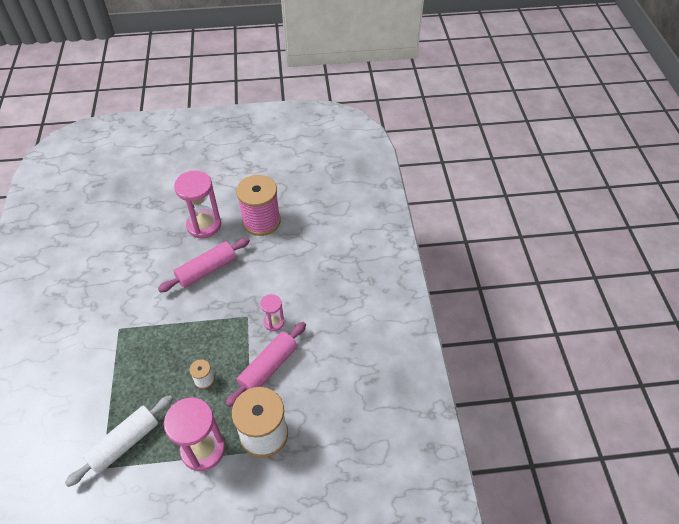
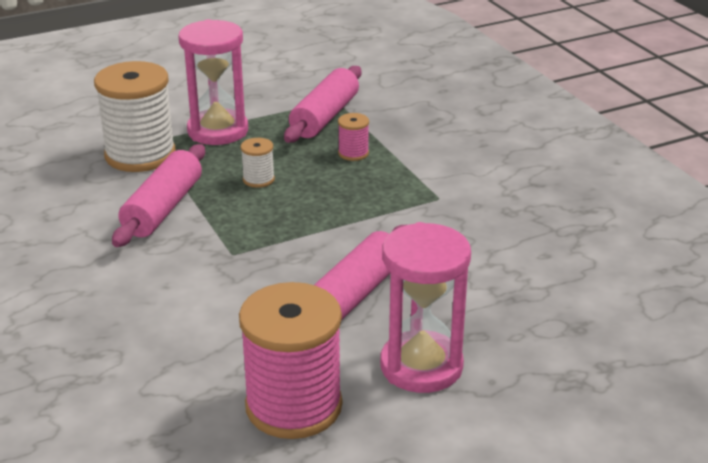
camera: 160 degrees right, 20 degrees down
white rolling pin [65,395,173,487] -> pink rolling pin [284,66,361,143]
pink hourglass [260,294,284,331] -> none
none -> pink spool [338,113,369,161]

